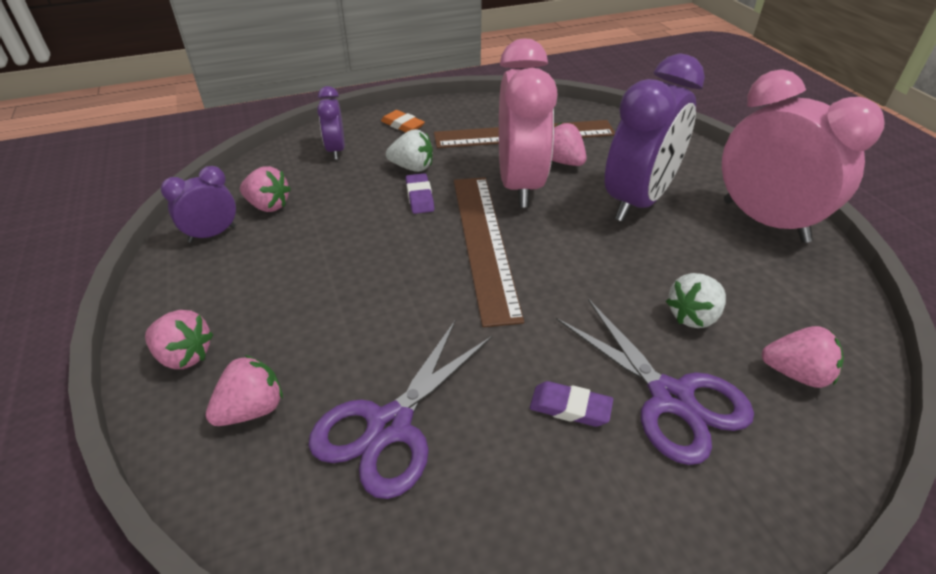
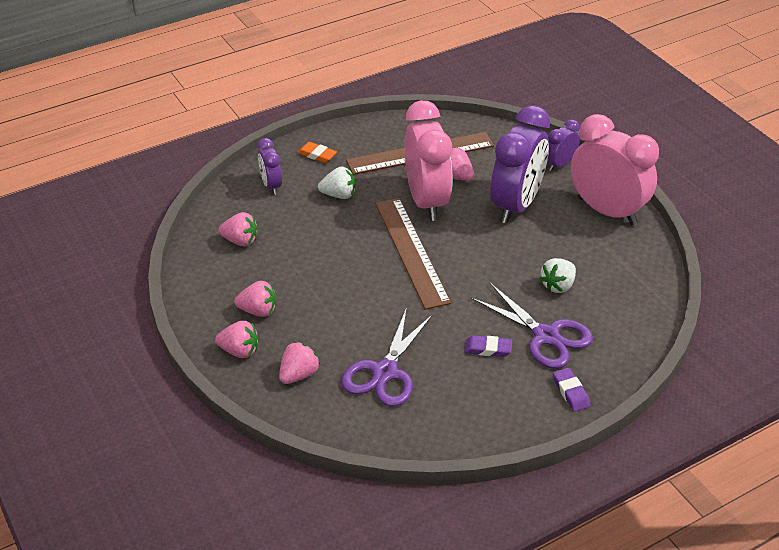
camera: 10 degrees left, 0 degrees up
purple clock [161,166,236,243] -> purple clock moved to [547,119,580,171]
purple eraser [406,173,434,214] -> purple eraser moved to [553,368,591,412]
pink strawberry [762,326,844,388] -> pink strawberry moved to [234,281,276,317]

